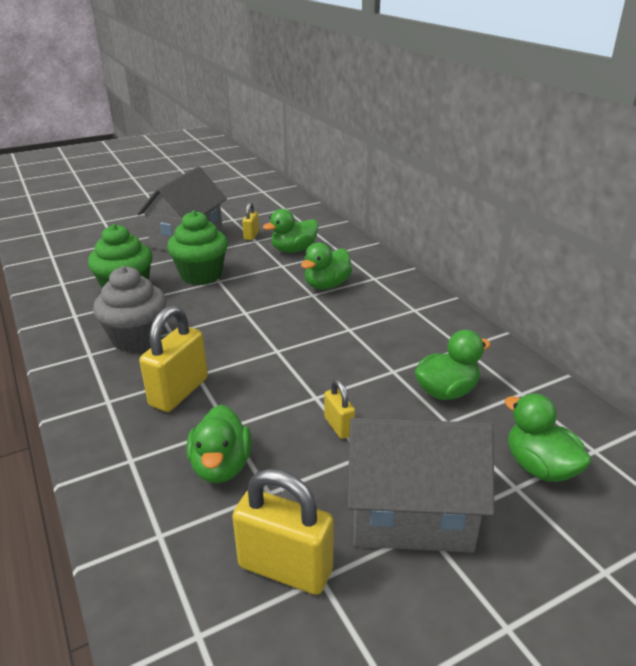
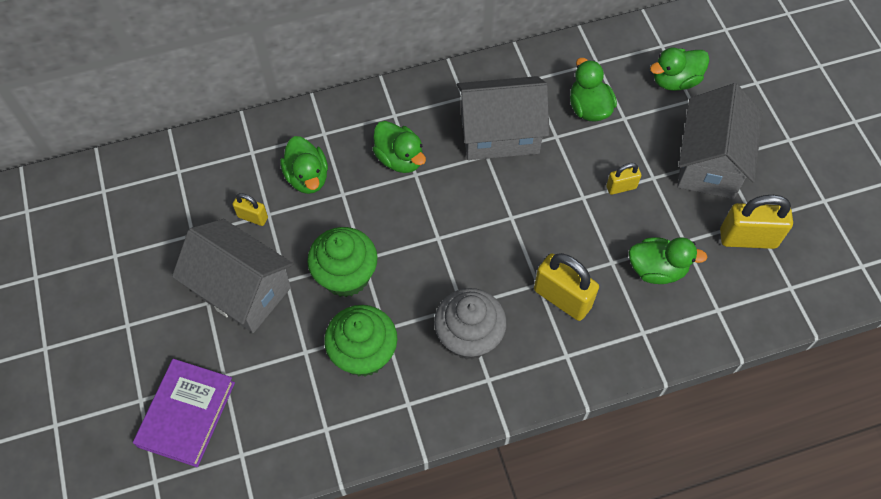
camera: 80 degrees left, 30 degrees up
yellow padlock [232,469,334,595] -> yellow padlock turned 60 degrees clockwise [720,195,793,249]
none -> purple book [133,359,235,467]
none -> grey house [457,76,549,160]

